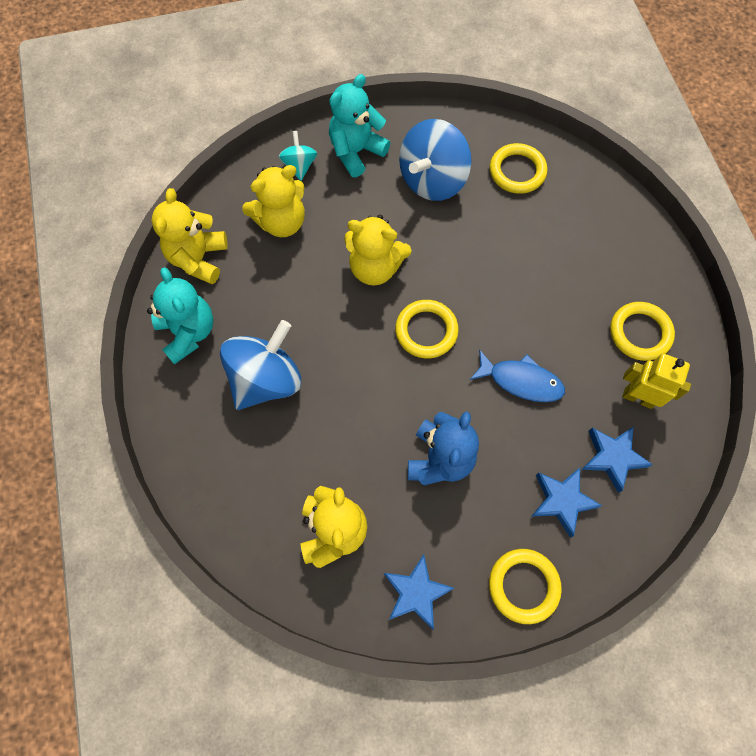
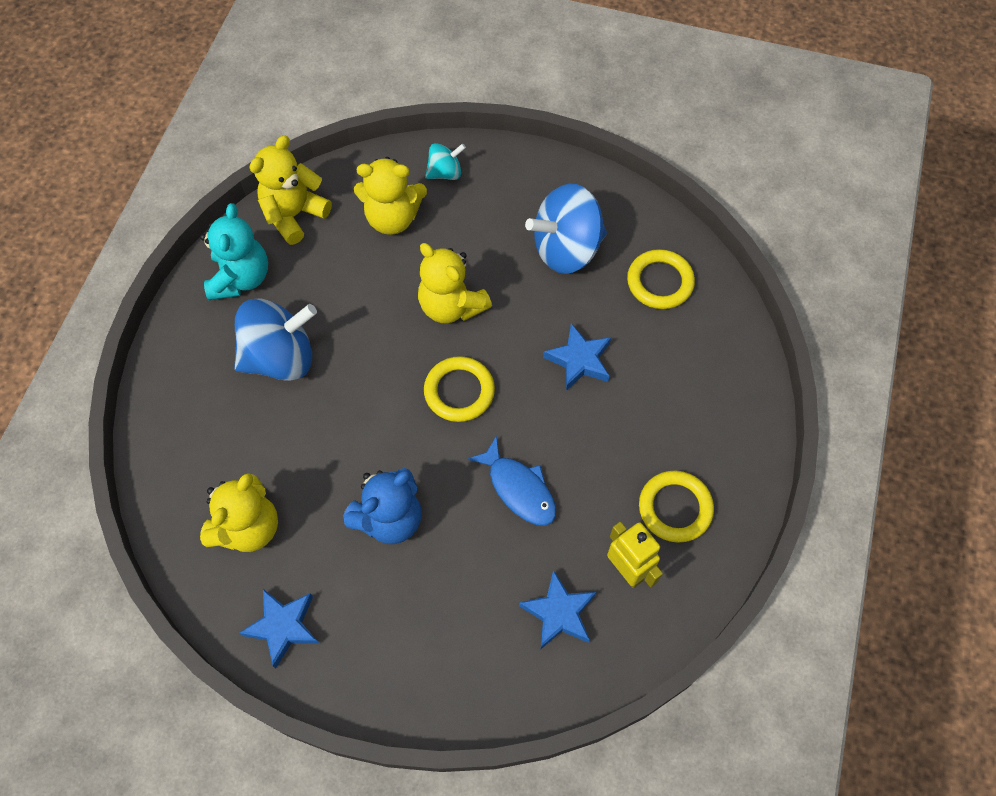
camera: 30 degrees right, 5 degrees down
turquoise spinning top [279,131,317,181] -> turquoise spinning top turned 45 degrees clockwise [425,143,466,180]
turquoise teddy bear [329,74,390,177] -> none
yellow ring [489,549,562,624] -> none
blue star [531,468,602,537] -> blue star moved to [543,323,611,391]

